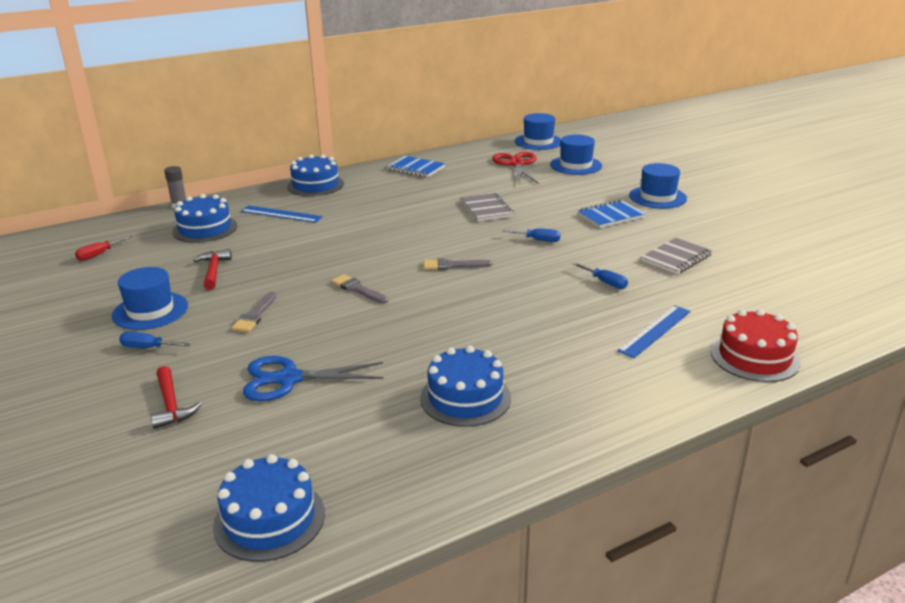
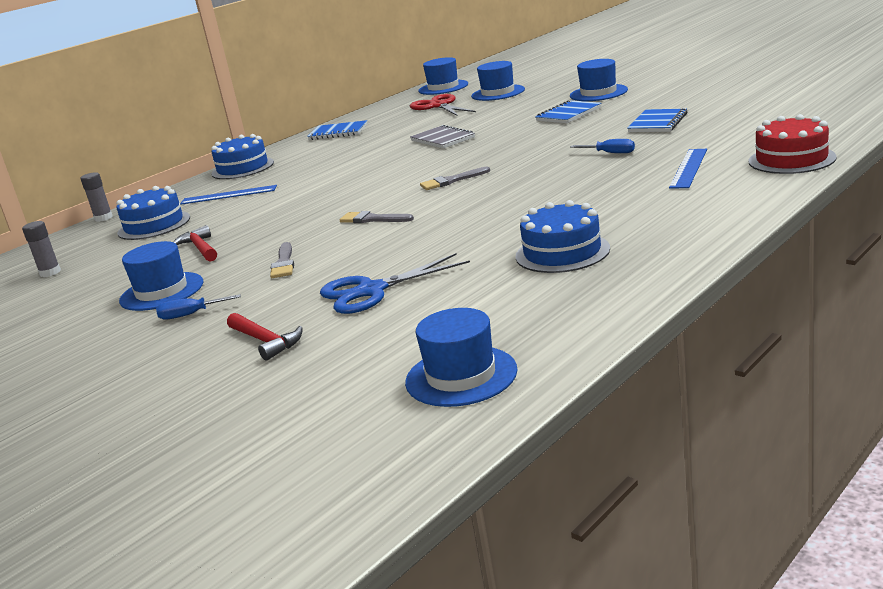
camera: 15 degrees left, 5 degrees down
red screwdriver [75,235,133,261] -> grey glue stick [22,221,61,277]
blue cake [213,454,325,562] -> blue hat [405,308,517,407]
blue screwdriver [502,229,560,242] -> none
grey notebook [641,238,712,274] -> blue notebook [627,108,687,132]

